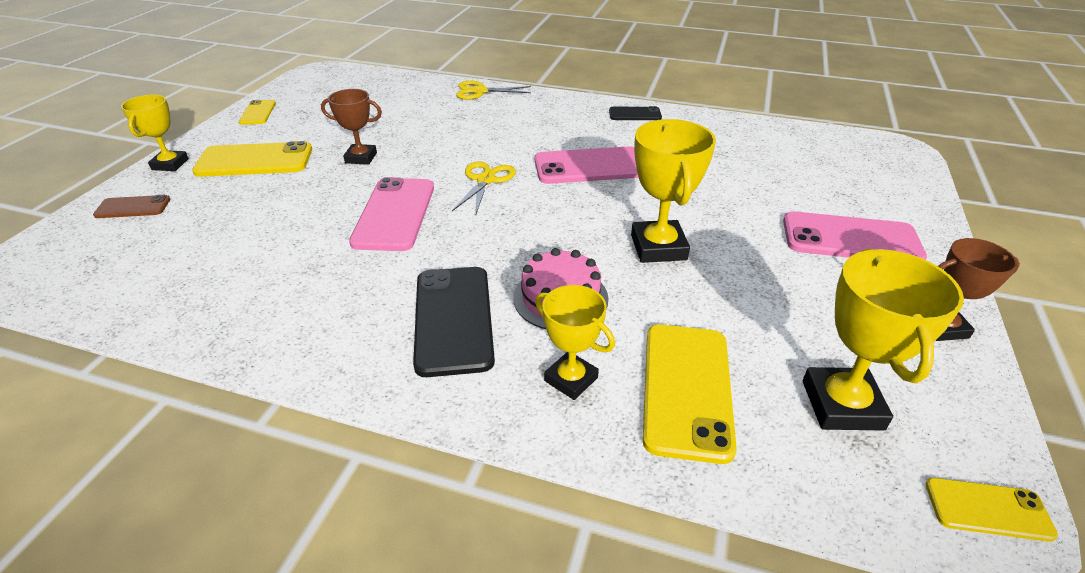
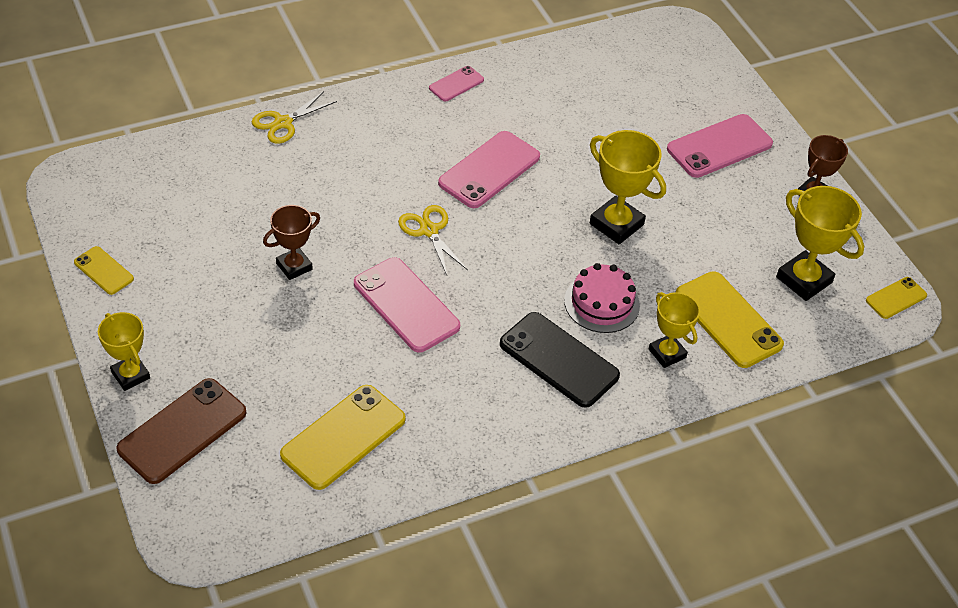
camera: 45 degrees left, 10 degrees up
brown phone [93,195,170,218] -> brown phone [116,378,246,484], size x1.85
yellow phone [192,141,312,177] -> yellow phone moved to [280,385,406,490]
yellow trophy [535,285,615,400] -> yellow trophy turned 60 degrees clockwise [649,292,700,368]
black phone [609,106,662,120] -> pink phone [429,66,484,101]

